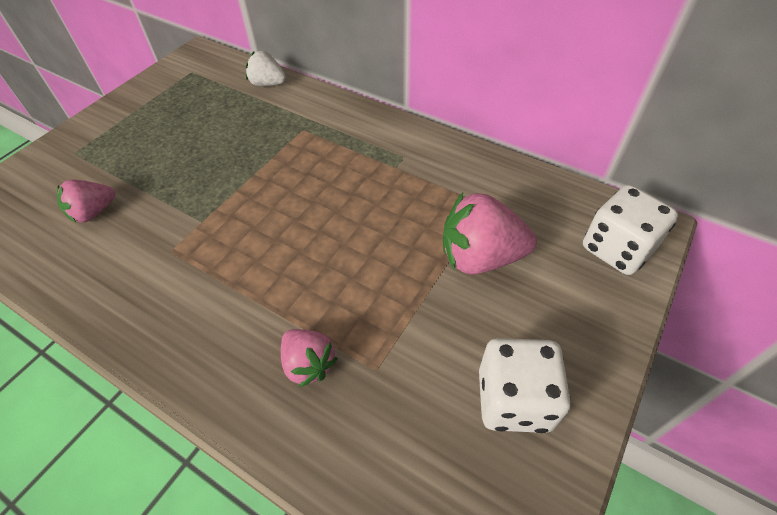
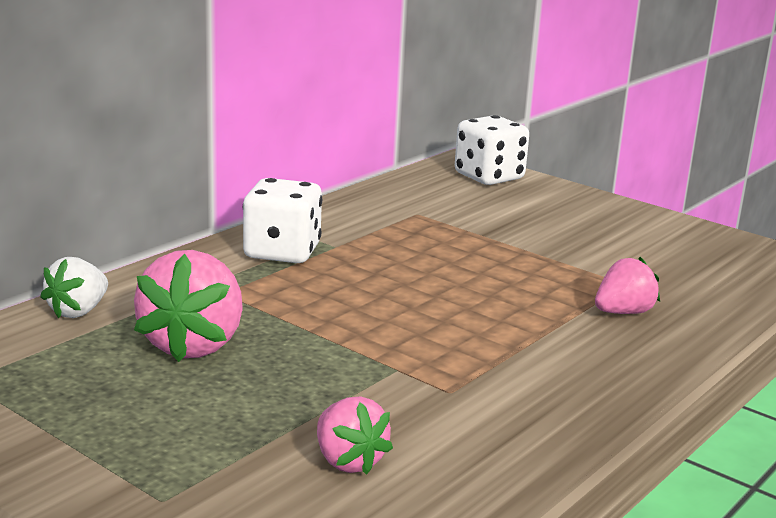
camera: 85 degrees left, 30 degrees down
pink strawberry [443,193,537,274] -> pink strawberry moved to [134,250,243,362]
white dice [479,338,571,433] -> white dice moved to [243,178,322,263]

